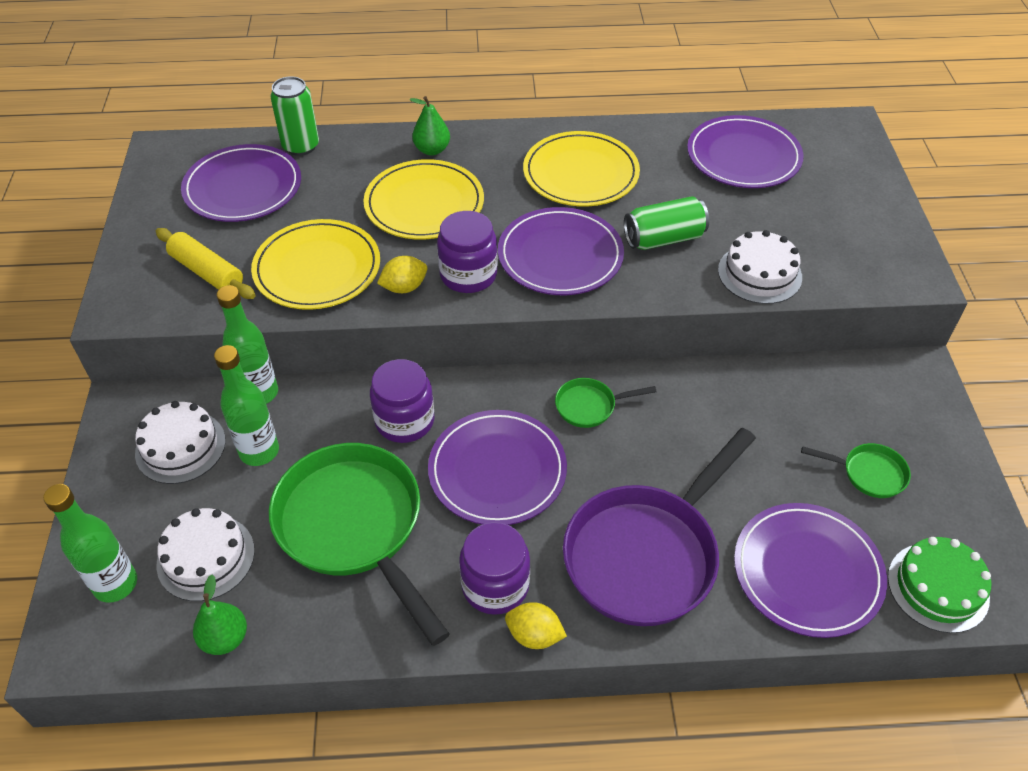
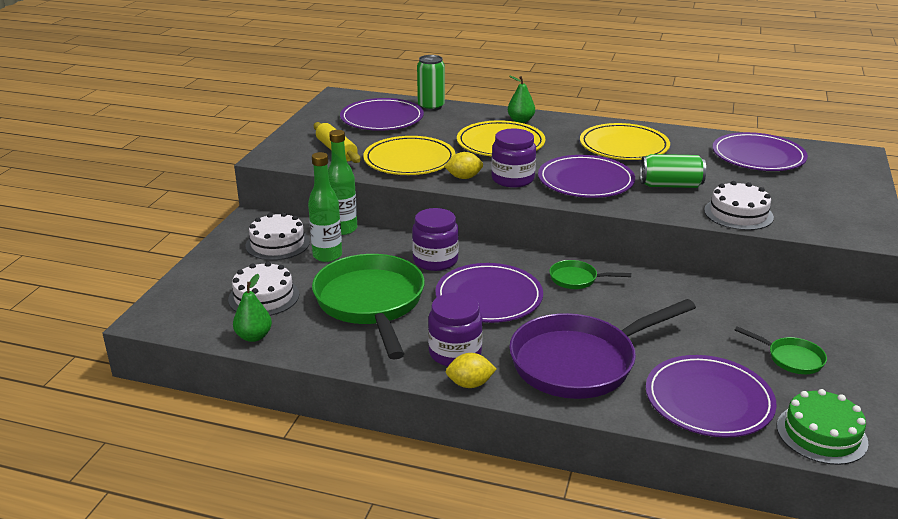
camera: 20 degrees right, 20 degrees down
green bottle [43,484,137,603] -> none
yellow lemon [505,602,567,649] -> yellow lemon turned 45 degrees counterclockwise [446,353,496,388]

